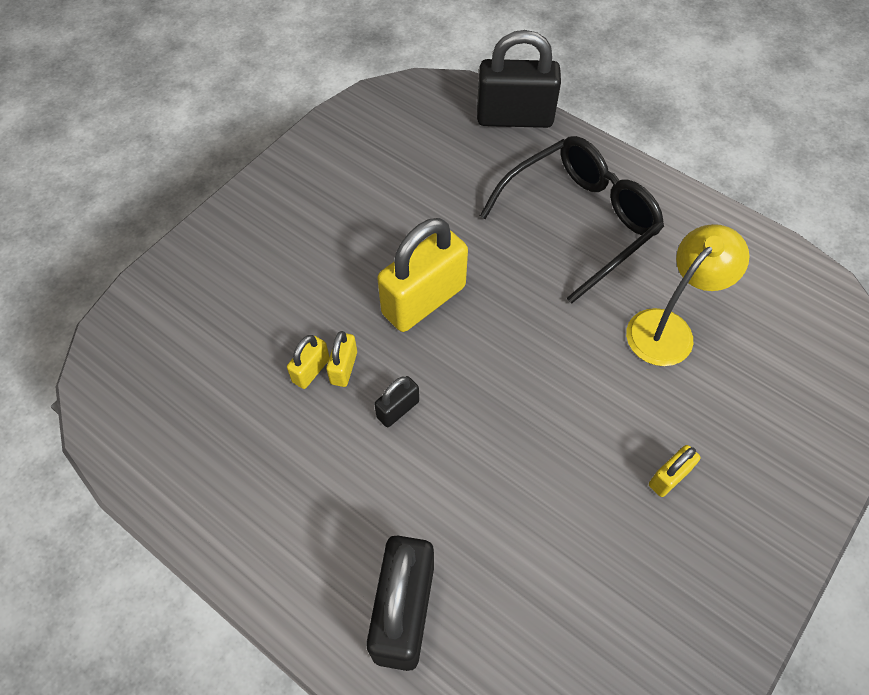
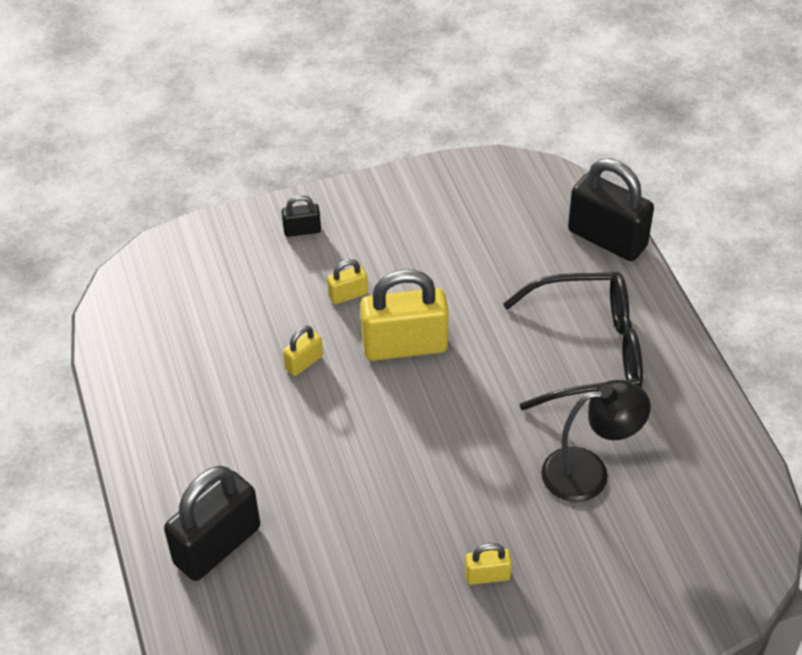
camera: 35 degrees right, 10 degrees down
yellow padlock [287,335,330,389] -> yellow padlock moved to [327,259,368,304]
black padlock [374,376,419,427] -> black padlock moved to [282,195,321,237]
yellow lamp [626,224,750,366] -> black lamp [541,380,650,502]

